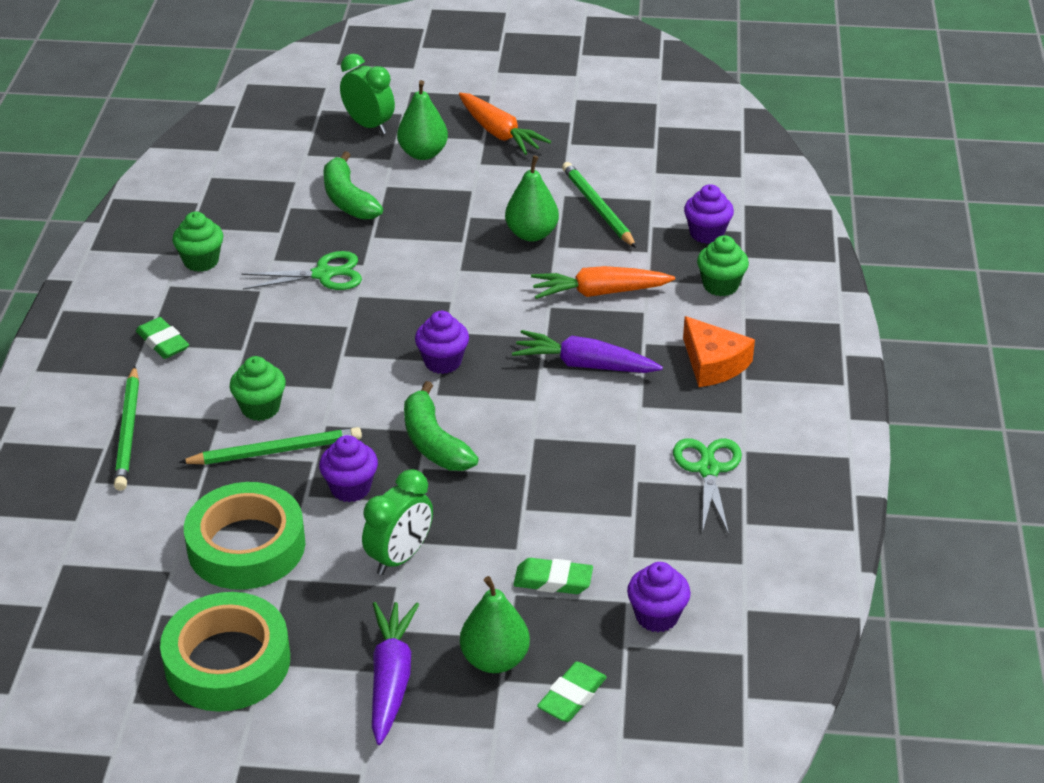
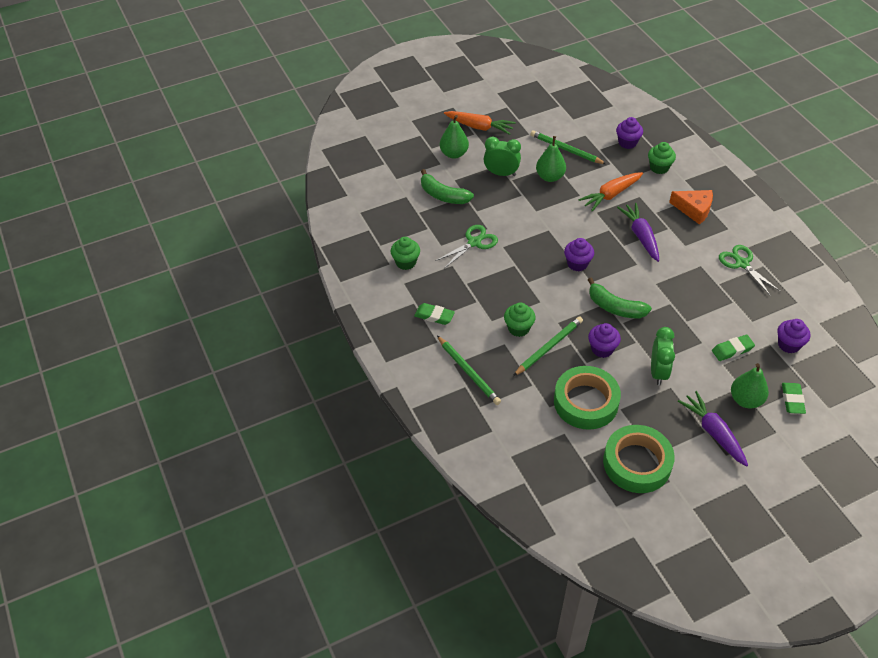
camera: 30 degrees left, 10 degrees up
green clock [340,54,395,134] -> green clock moved to [484,137,521,176]
purple carrot [512,330,663,373] -> purple carrot turned 90 degrees clockwise [617,203,659,262]

